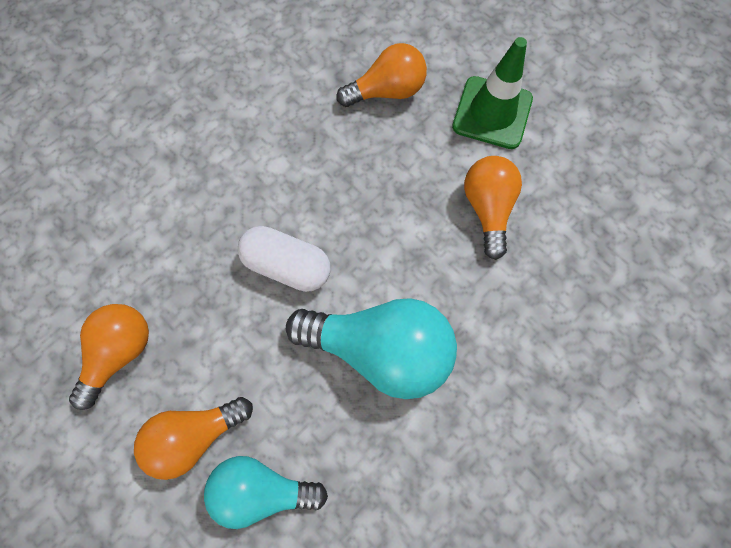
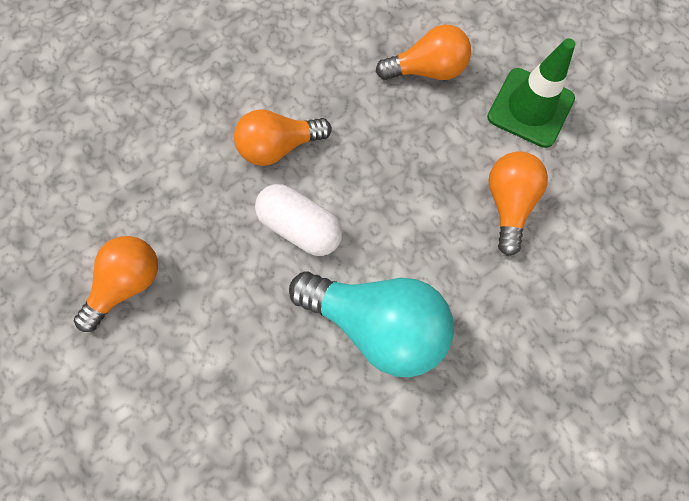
camera: 10 degrees right, 0 degrees up
orange light bulb [134,397,253,480] -> orange light bulb moved to [234,109,332,166]
turquoise light bulb [204,456,328,529] -> none

